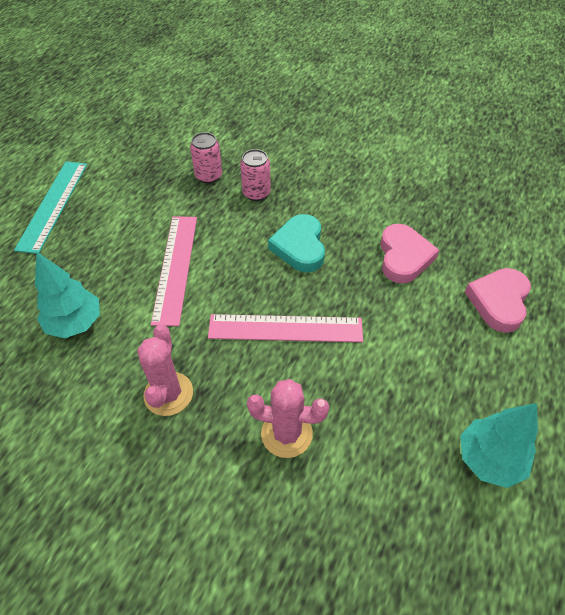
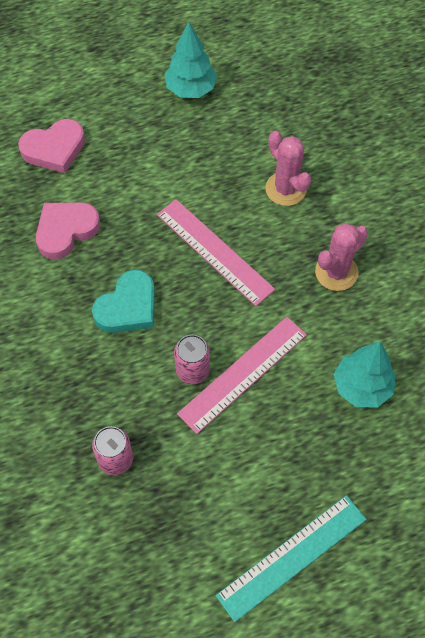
camera: 135 degrees left, 10 degrees up
pink can [240,149,271,201] -> pink can moved to [174,334,210,384]

